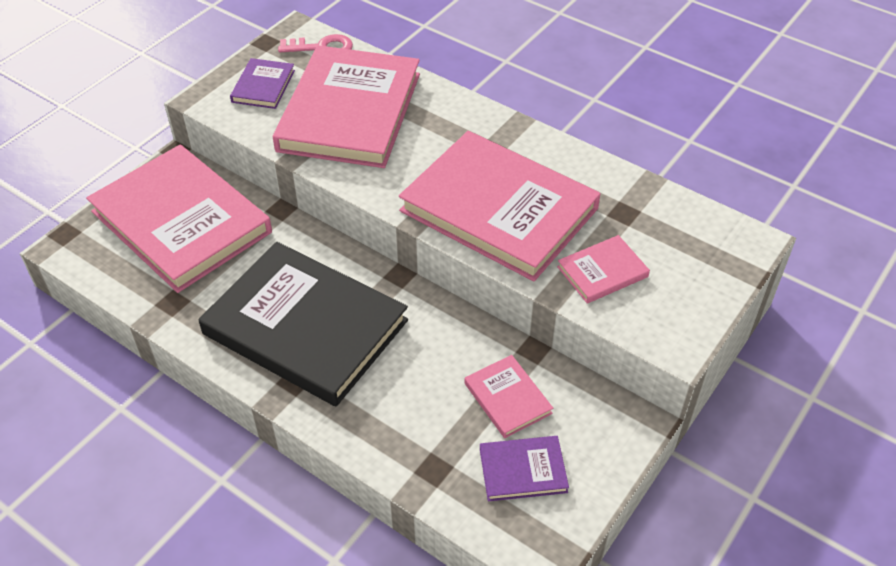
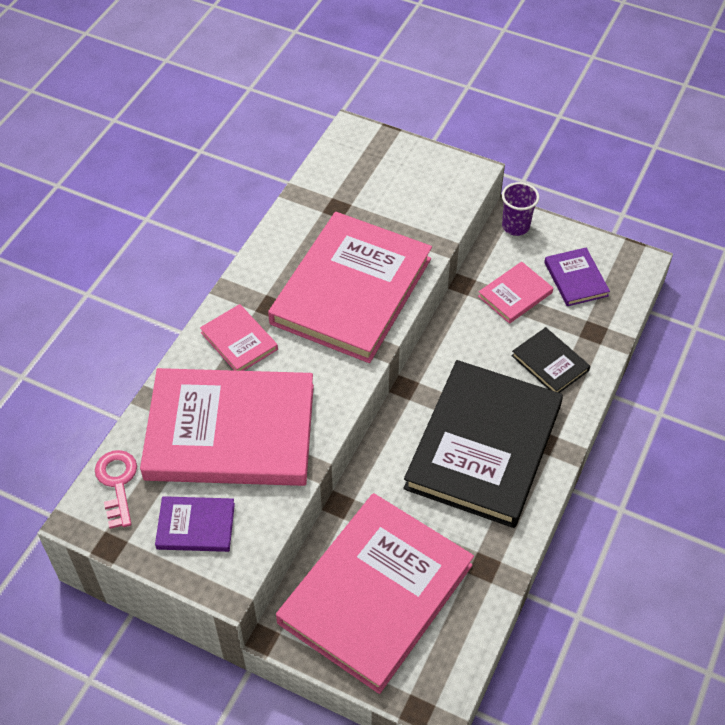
camera: 100 degrees left, 5 degrees up
pink book [557,235,650,304] -> pink book moved to [200,304,278,371]
none -> purple cup [502,182,539,236]
none -> black book [512,327,590,393]

